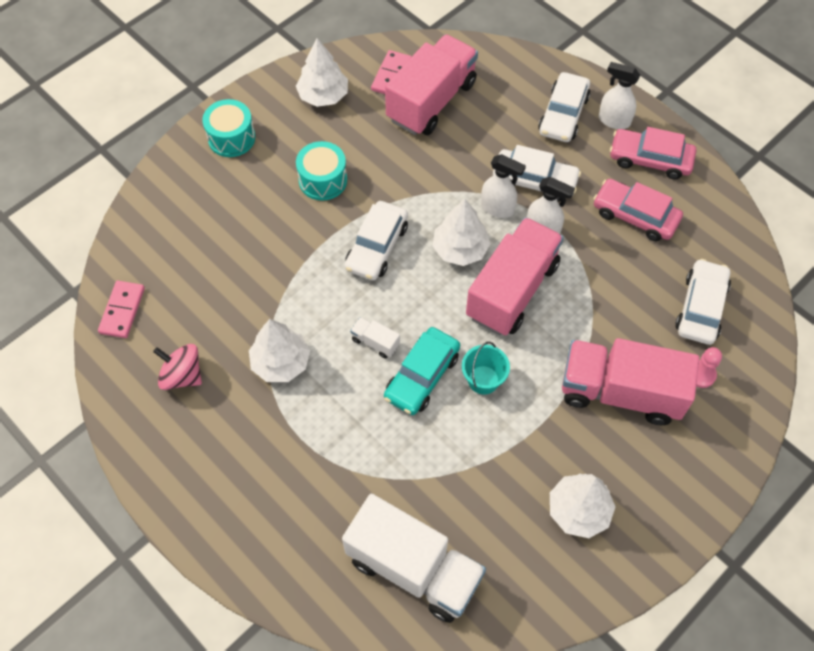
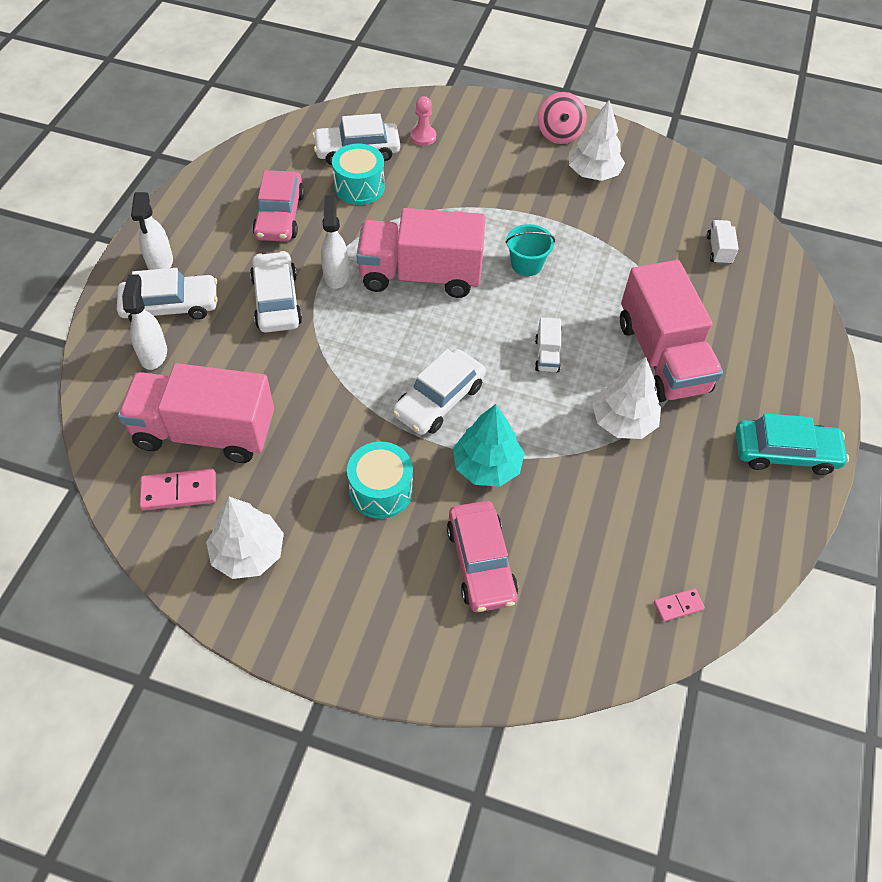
camera: 120 degrees left, 5 degrees down
pink domino [98,281,145,338] -> pink domino [654,588,705,622], size x0.59
pink spinning top [153,344,202,390] -> pink spinning top moved to [538,92,587,144]
turquoise drum [202,99,255,157] -> turquoise drum moved to [332,144,385,205]
white truck [342,493,486,623] -> white truck [707,220,739,265], size x0.40
white car [344,201,408,281] -> white car turned 135 degrees clockwise [393,349,486,435]
turquoise car [384,327,460,415] -> turquoise car moved to [736,413,849,475]
white tree [433,199,490,266] -> none
white spray bottle [481,154,526,218] -> white spray bottle moved to [122,275,167,370]
pink truck [562,338,699,425] -> pink truck moved to [620,260,723,402]
pink car [610,127,696,180] -> pink car moved to [447,501,518,612]
none -> turquoise tree [453,404,525,487]

